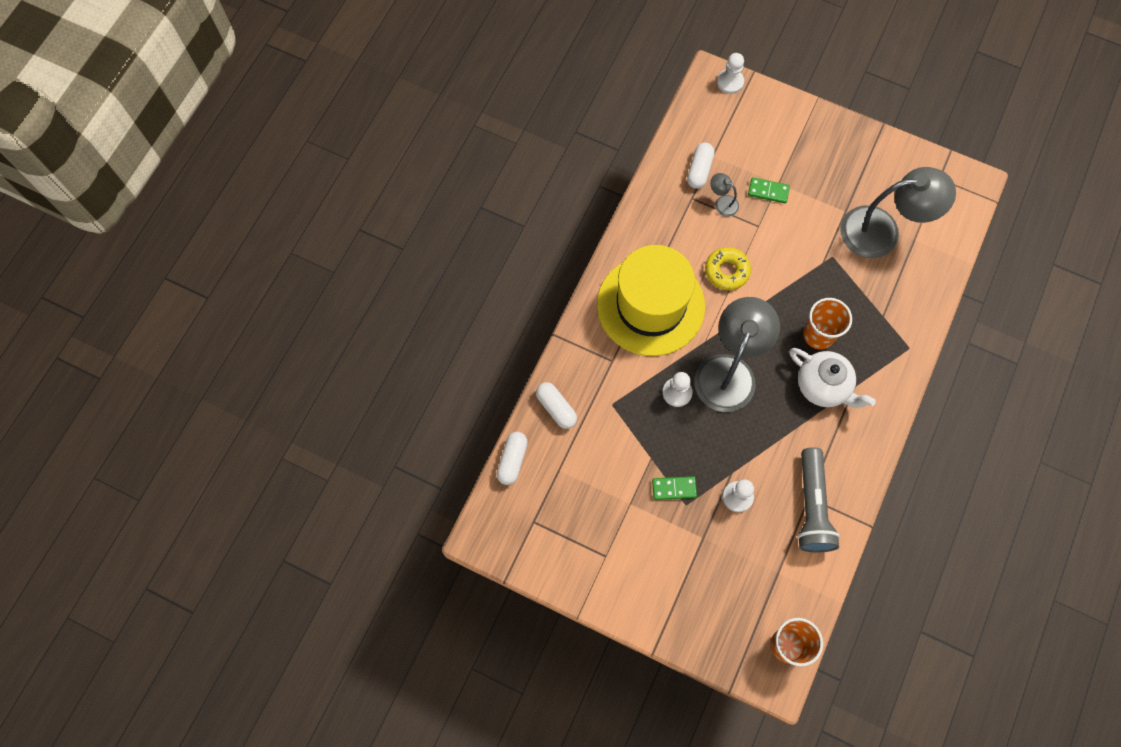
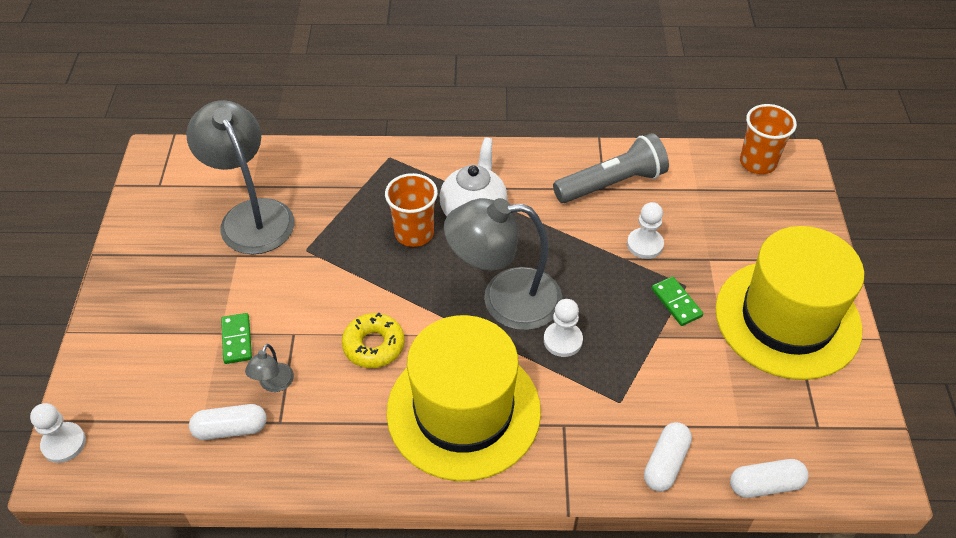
camera: 115 degrees left, 20 degrees down
none -> yellow hat [715,226,864,380]

